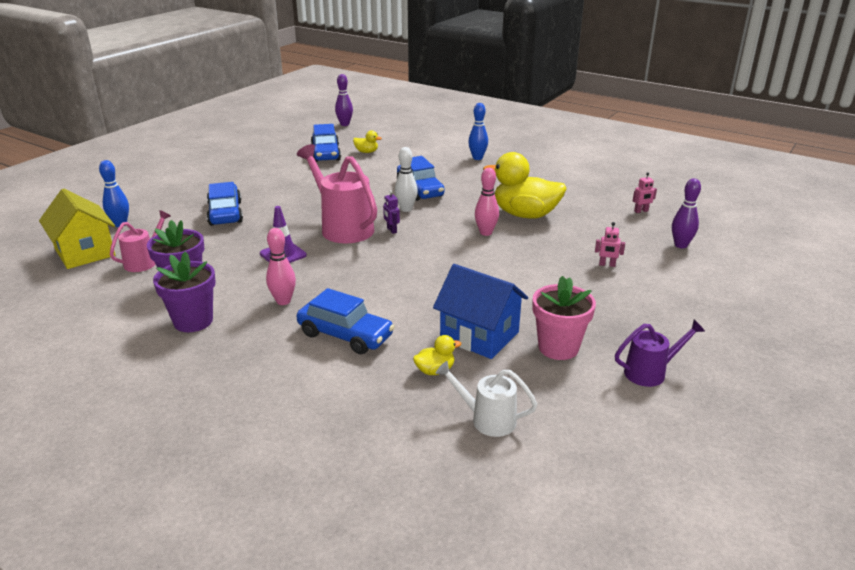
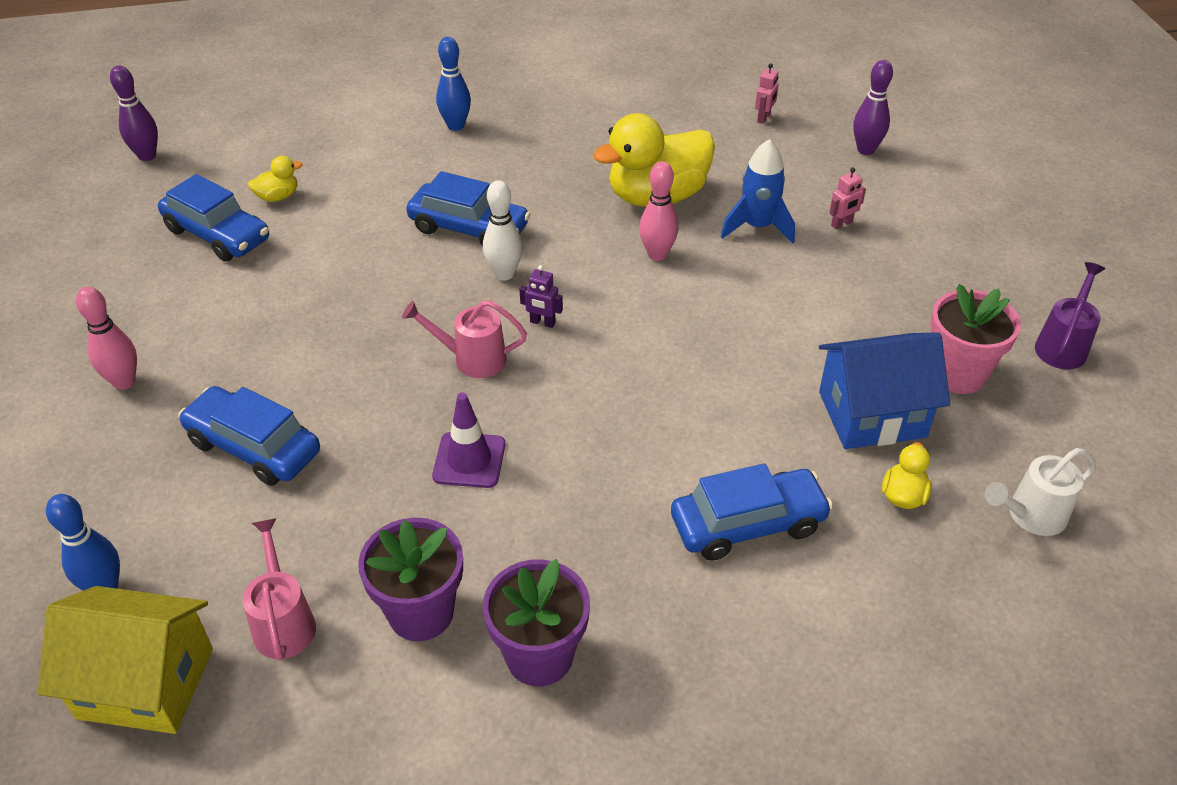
camera: 45 degrees left, 15 degrees up
pink bowling pin [266,228,296,305] -> pink bowling pin moved to [76,287,137,390]
pink watering can [297,144,377,243] -> pink watering can [402,300,527,378], size x0.55
none -> blue rocket [721,139,795,243]

